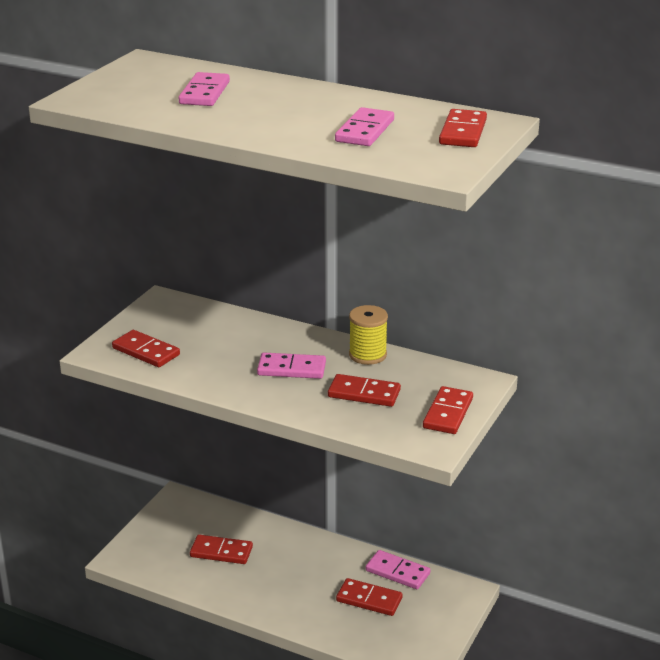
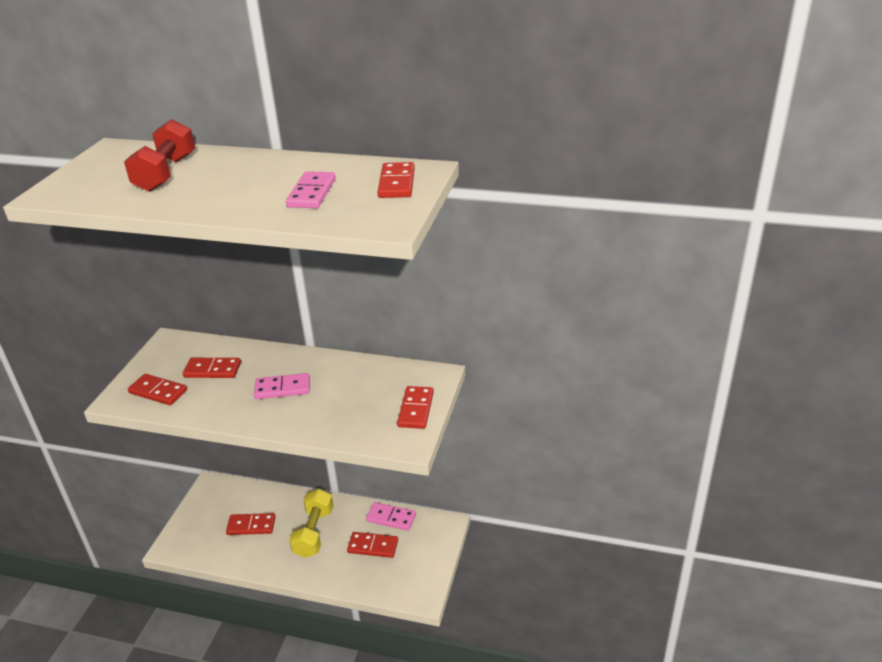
camera: 10 degrees left, 5 degrees up
pink domino [179,72,230,106] -> red dumbbell [124,119,195,192]
red domino [328,374,401,407] -> red domino moved to [183,358,241,378]
yellow spool [349,305,388,365] -> none
none -> yellow dumbbell [289,489,333,558]

